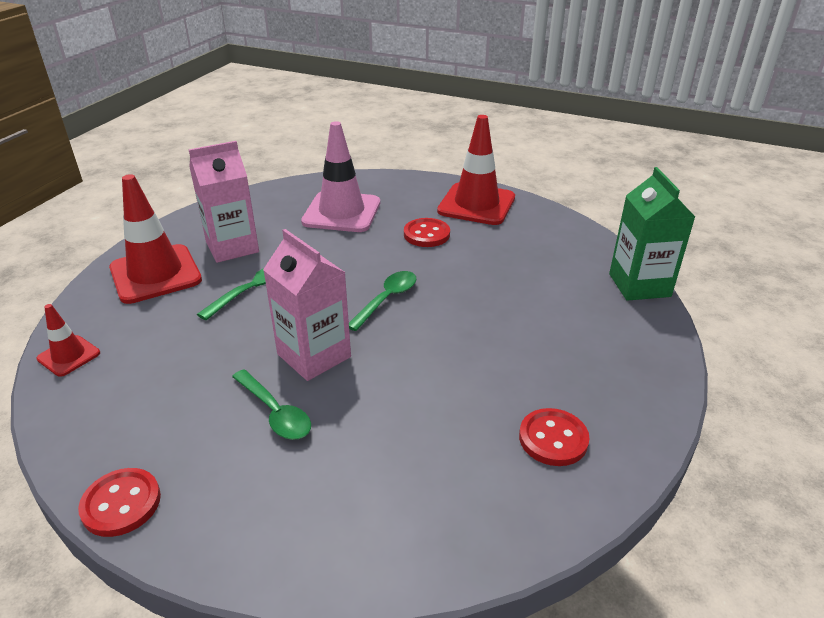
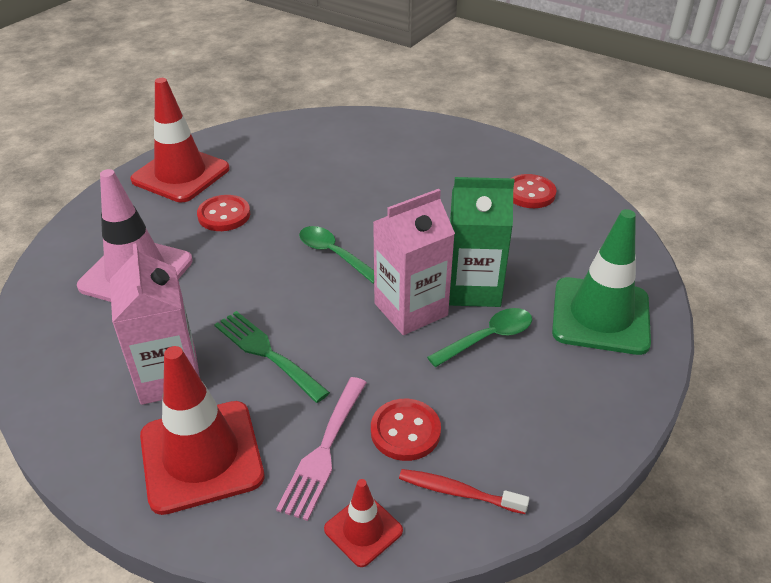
camera: 80 degrees left, 5 degrees up
red button [78,468,161,537] -> red button moved to [371,399,441,461]
green carton [609,167,695,301] -> green carton moved to [449,177,515,307]
none -> pink fork [276,377,367,521]
none -> red toothbrush [399,469,530,514]
none -> green traffic cone [552,209,651,355]

